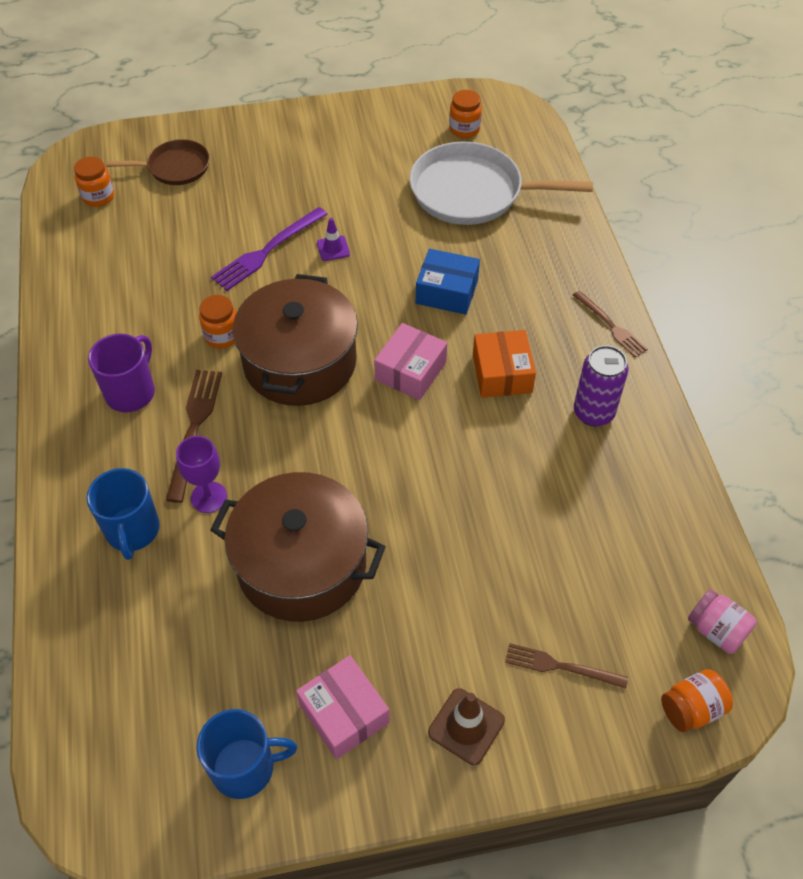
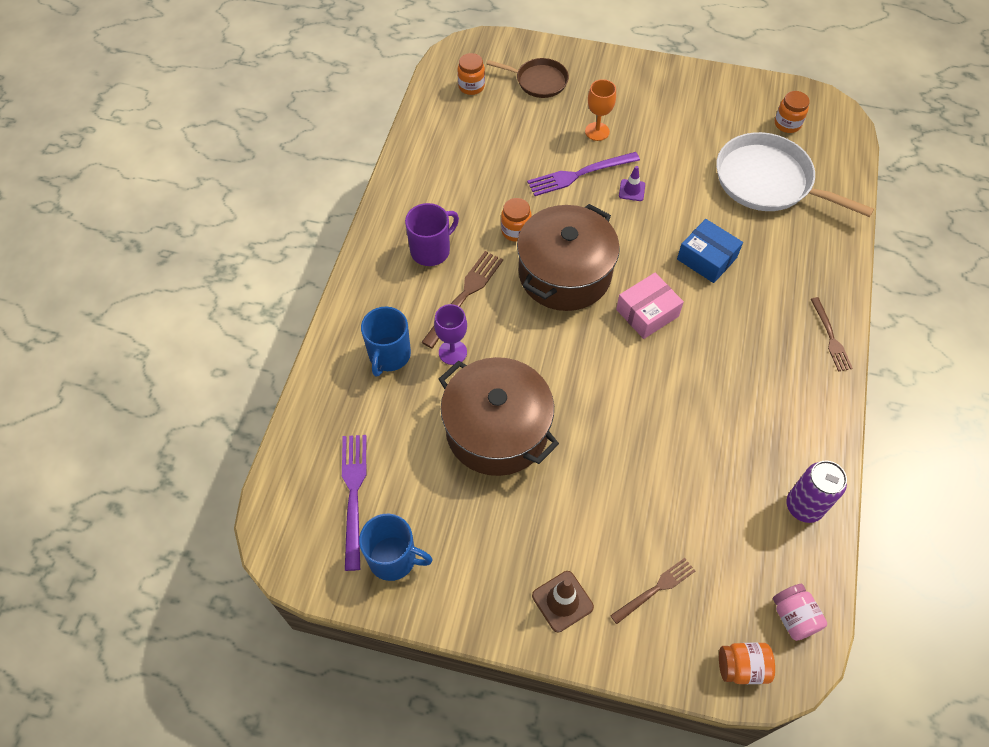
camera: 25 degrees right, 5 degrees up
pink box [296,655,390,759] -> none
orange box [473,330,536,398] -> none
brown fork [505,643,628,689] -> brown fork turned 105 degrees clockwise [610,558,695,624]
purple can [574,345,628,427] -> purple can moved to [786,461,847,523]
none -> purple fork [342,435,366,571]
none -> orange goblet [585,79,616,141]

